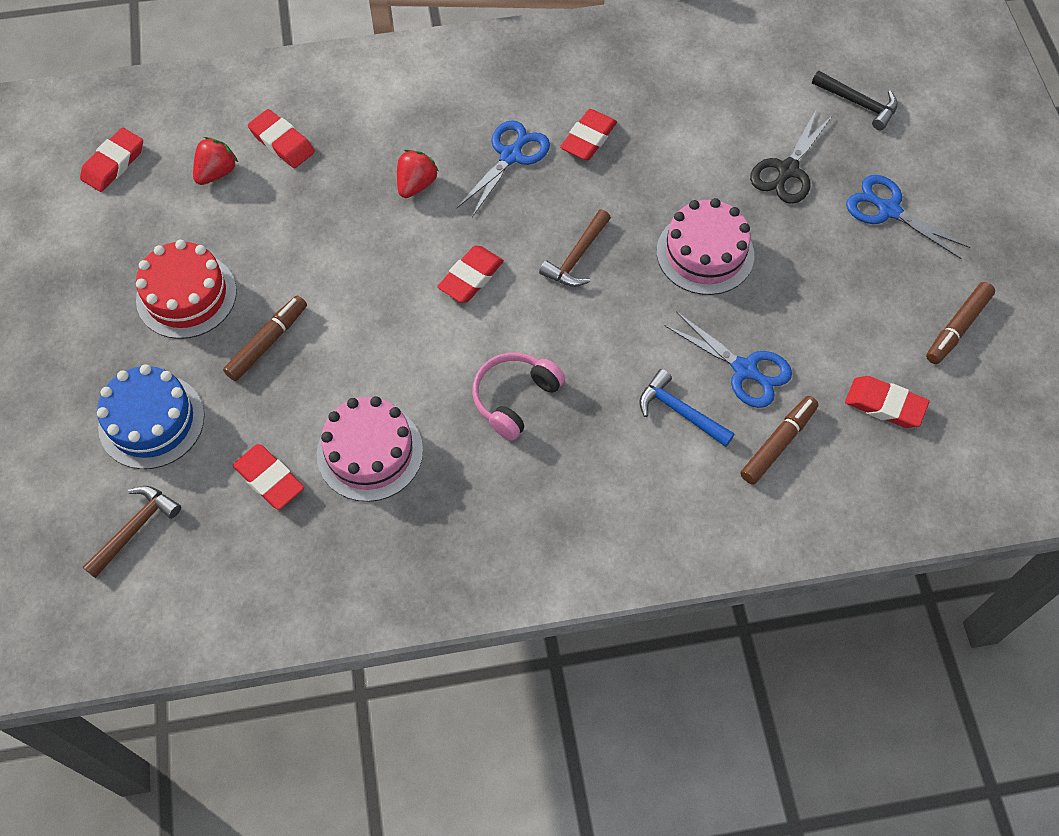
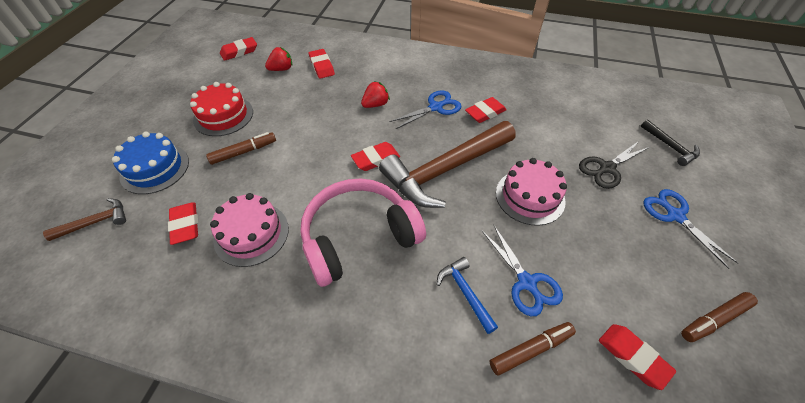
camera: 25 degrees right, 10 degrees down
pink headphones [472,353,565,440] -> pink headphones [300,179,426,287], size x1.82
brown hammer [539,210,611,287] -> brown hammer [379,121,515,208], size x2.25

